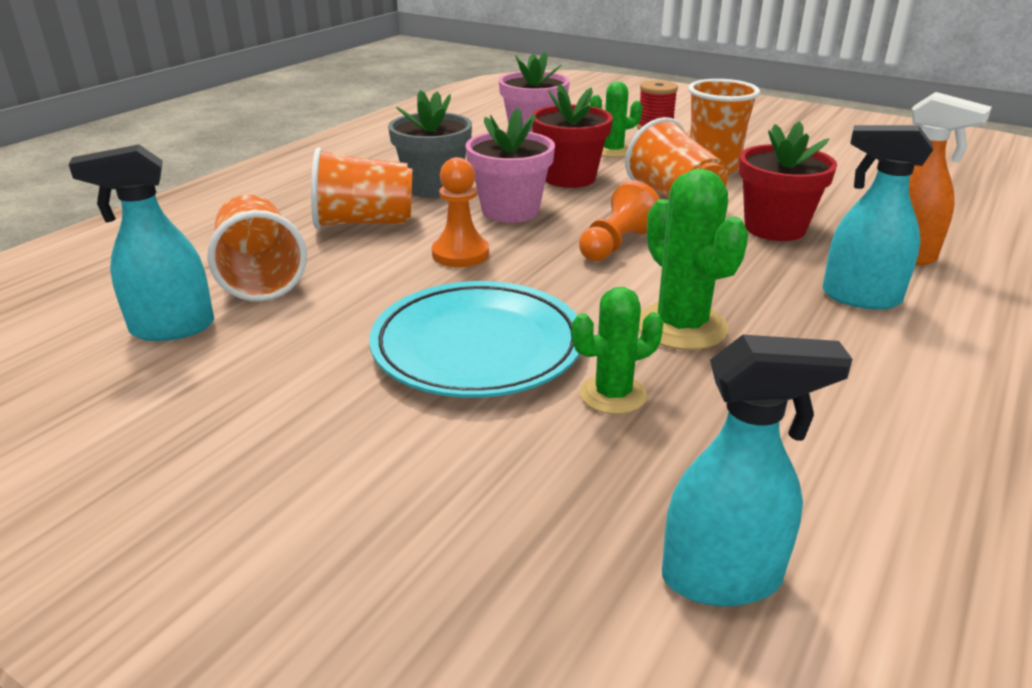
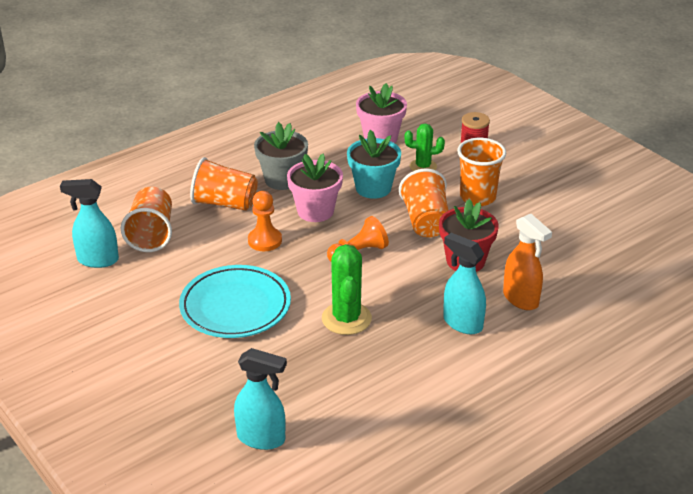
camera: 20 degrees right, 5 degrees up
red flower pot [531,84,613,188] -> turquoise flower pot [347,130,401,199]
green cactus [572,287,664,414] -> none

